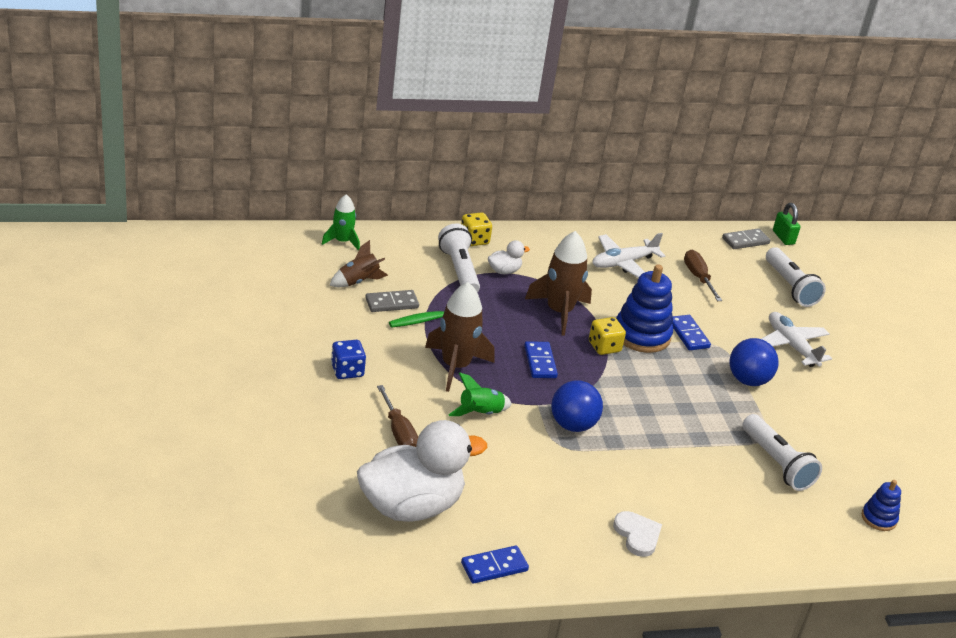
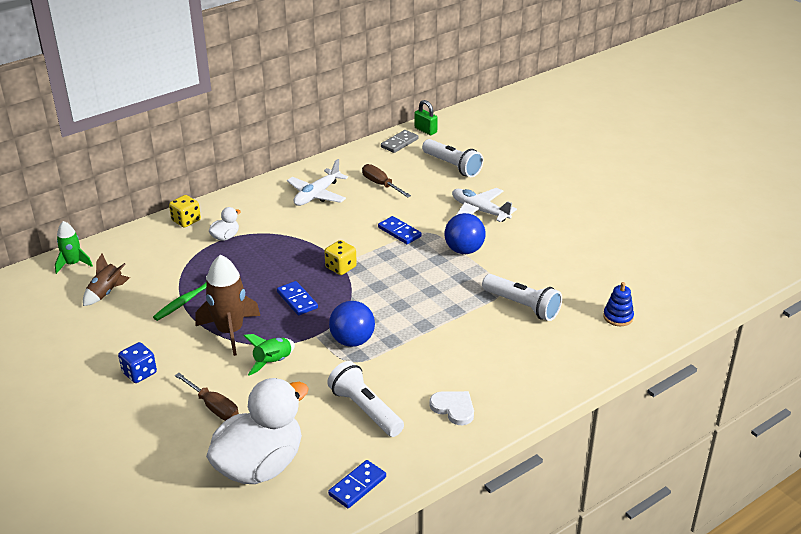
camera: 20 degrees left, 0 degrees up
grey domino [365,290,419,312] -> none
white flashlight [438,223,480,293] -> white flashlight moved to [327,361,404,437]
brown rocket [525,231,592,336] -> none
blue stacking toy [616,264,673,353] -> none

